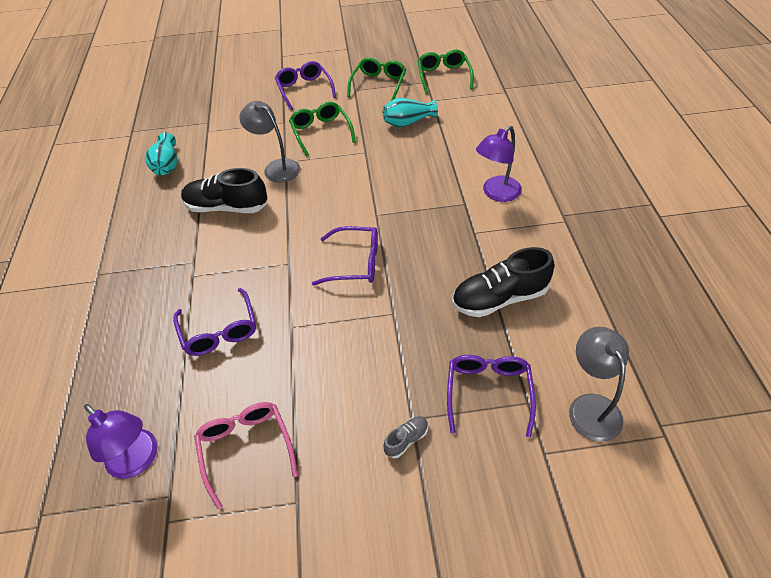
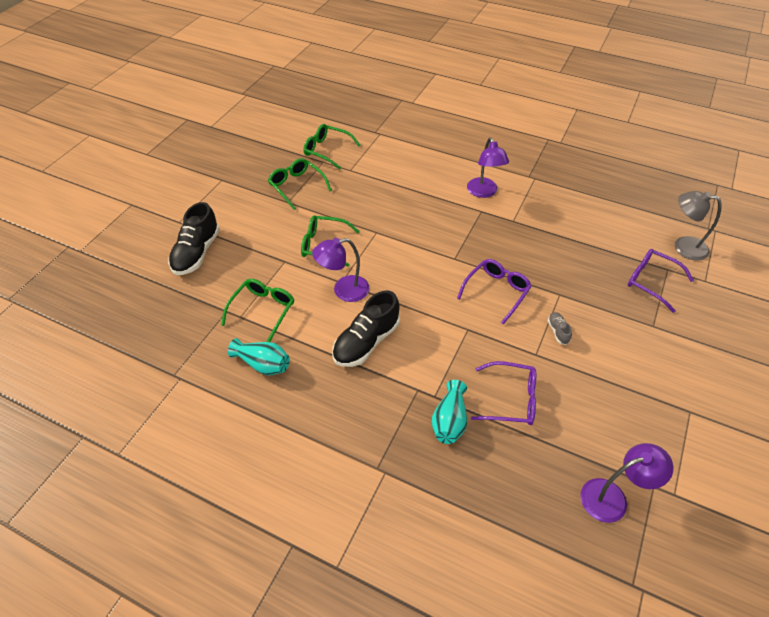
camera: 60 degrees left, 0 degrees up
pink glasses [194,402,298,509] -> none
grey lamp [239,101,300,183] -> purple lamp [312,238,369,302]
purple glasses [275,61,336,110] -> none
turquoise vase [383,98,438,127] -> turquoise vase moved to [432,380,467,444]
grey shoe [383,416,428,458] -> grey shoe moved to [548,312,572,345]
black shoe [452,247,554,317] -> black shoe moved to [168,202,220,275]
none -> green glasses [221,279,294,342]

